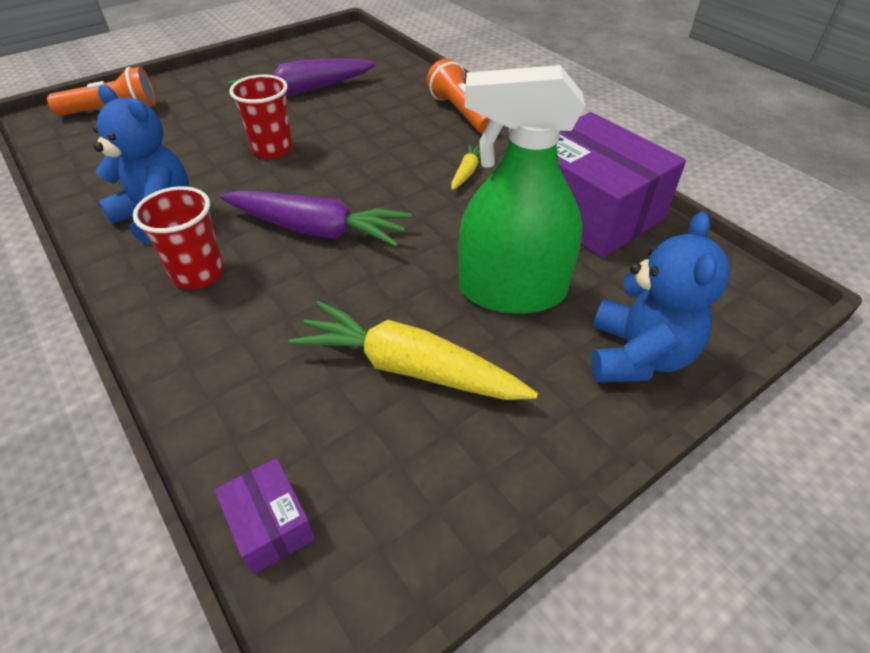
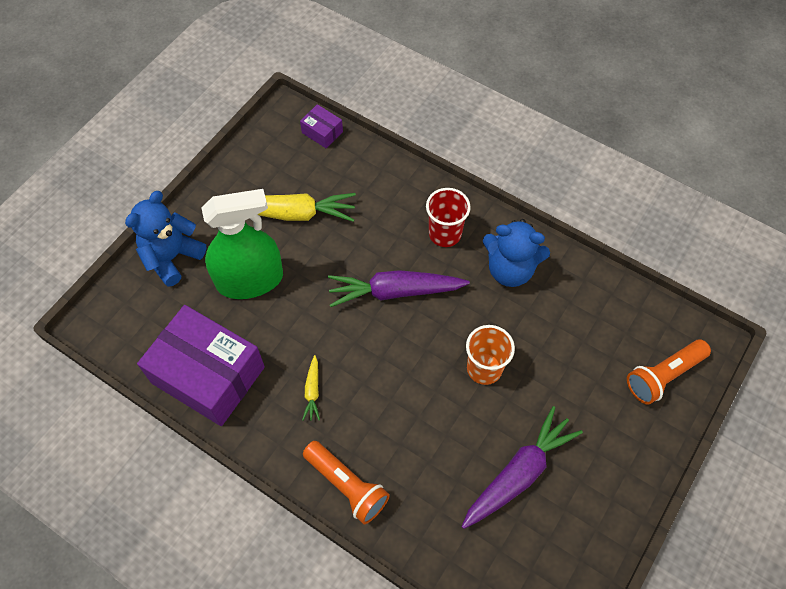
camera: 160 degrees right, 15 degrees up
red cup [229,75,293,159] -> orange cup [466,325,515,385]
blue teddy bear [591,212,730,382] -> blue teddy bear turned 45 degrees clockwise [125,191,206,287]

